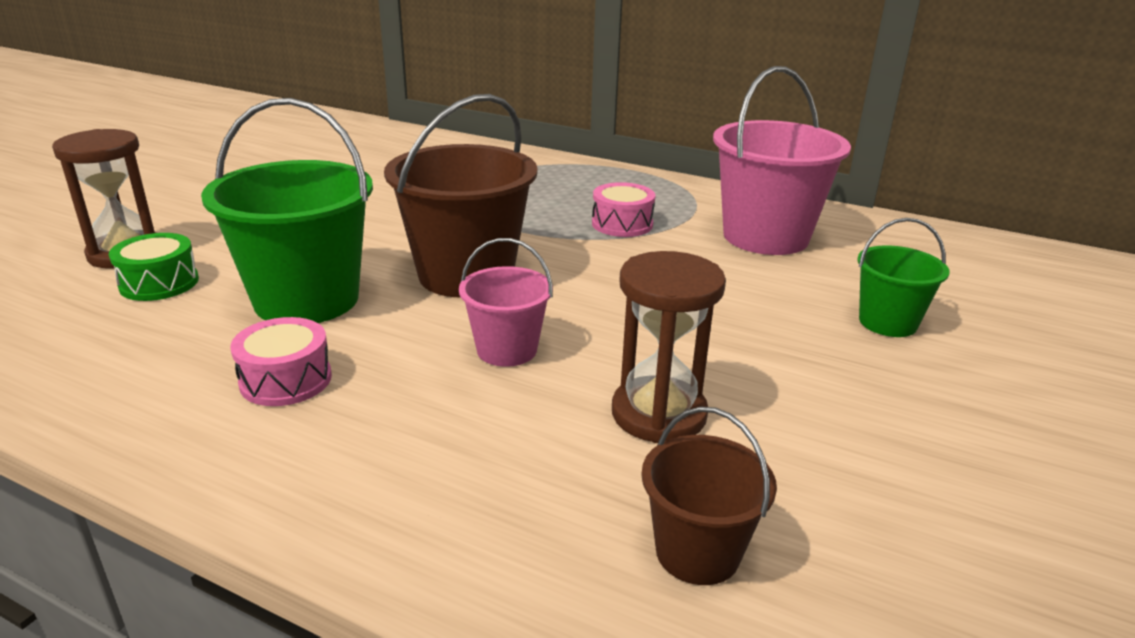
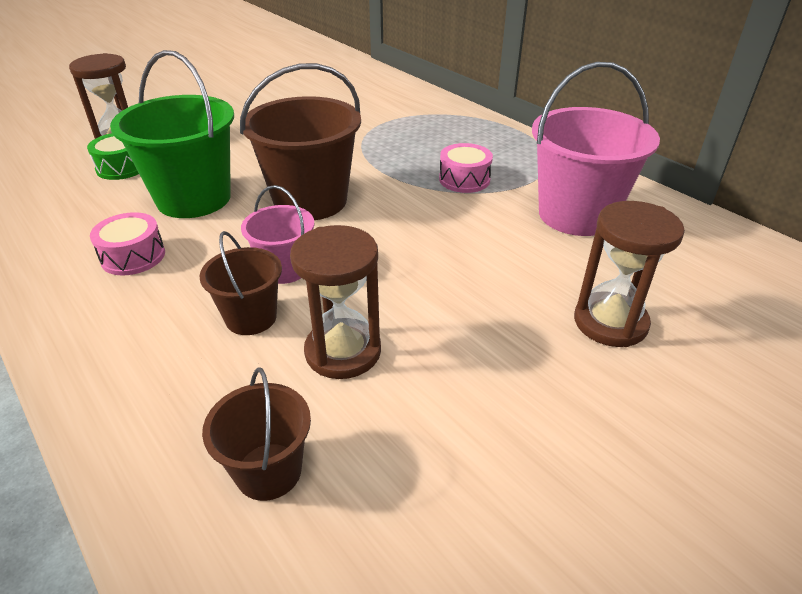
camera: 25 degrees right, 10 degrees up
green bucket [857,218,949,337] -> brown hourglass [574,201,685,347]
none -> brown bucket [199,231,282,335]

